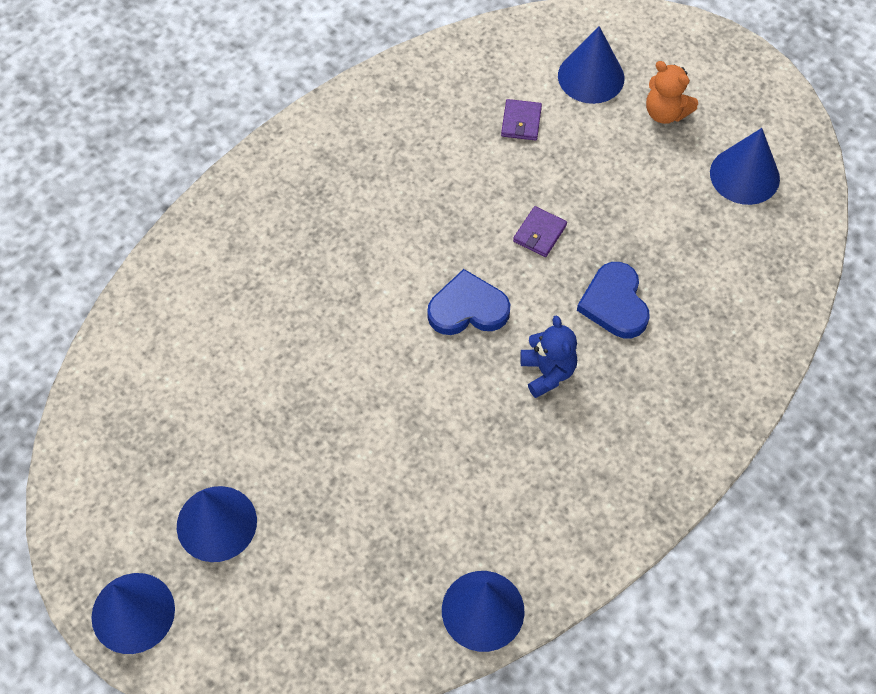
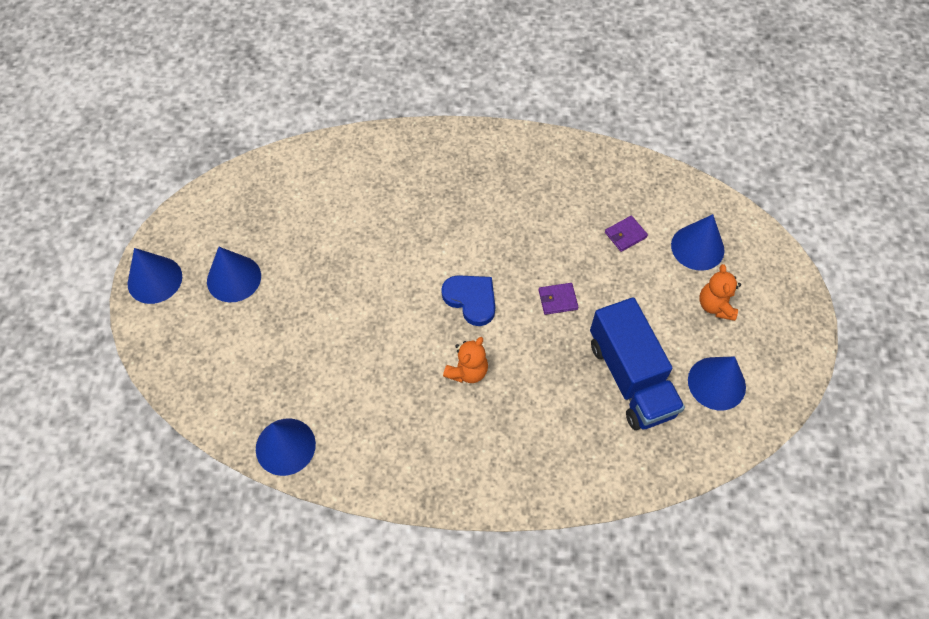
camera: 50 degrees right, 0 degrees up
blue teddy bear [520,315,577,398] -> orange teddy bear [443,337,488,383]
blue heart [577,262,650,338] -> none
none -> blue truck [590,297,685,430]

